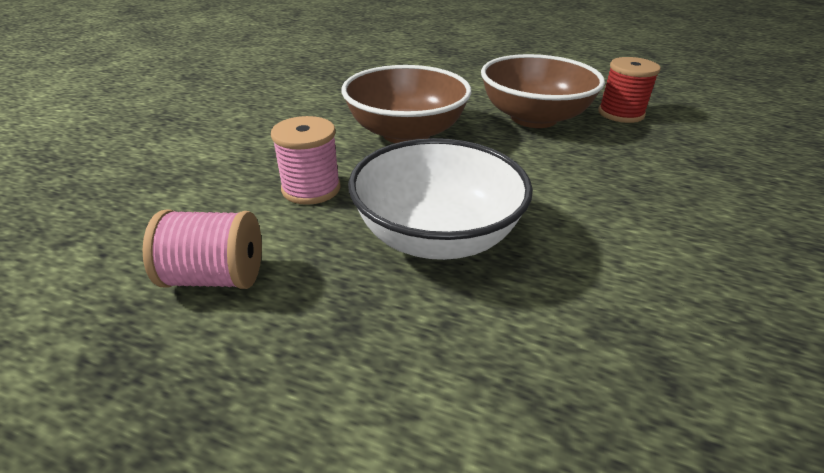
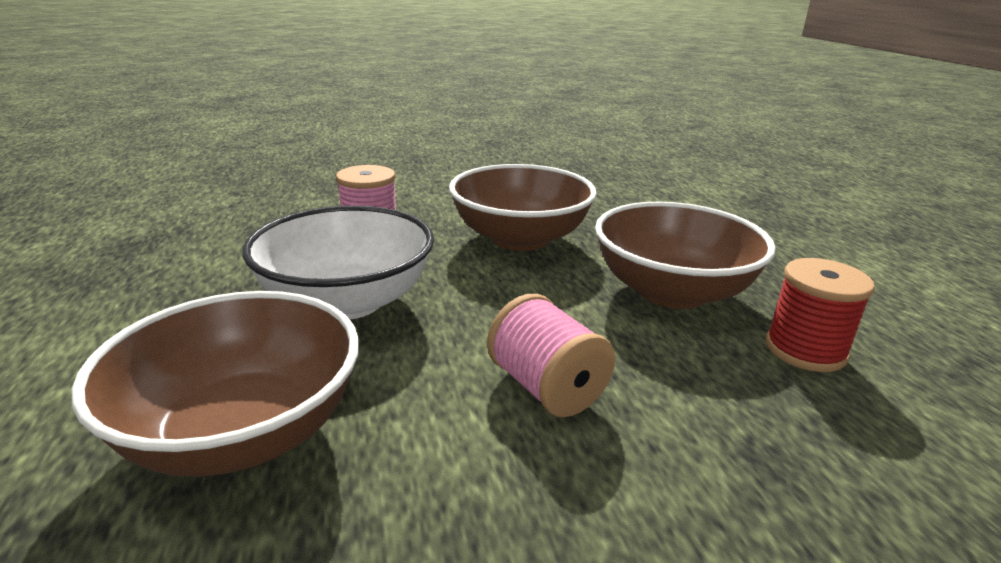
camera: 55 degrees right, 10 degrees down
pink spool [142,210,262,289] -> pink spool moved to [487,294,615,417]
none -> brown bowl [71,291,359,477]

